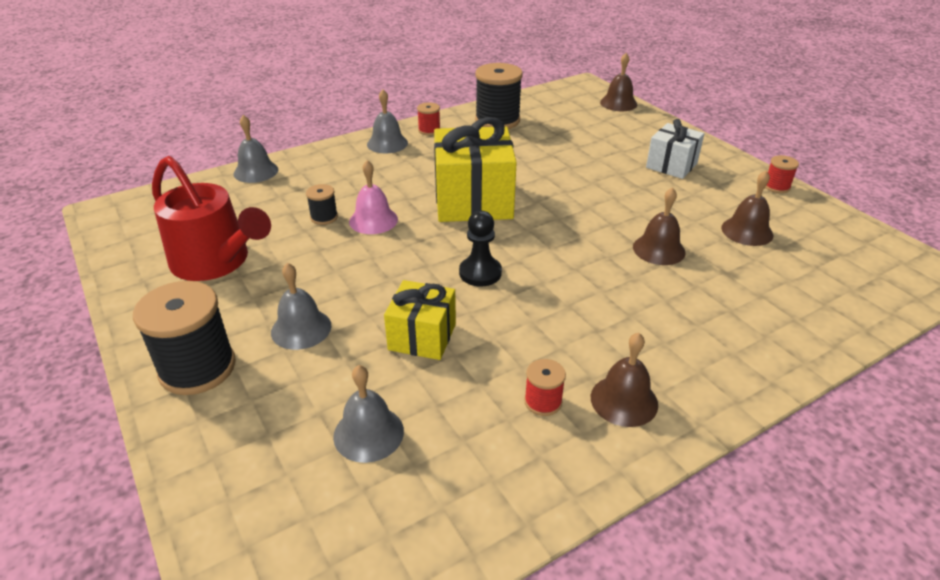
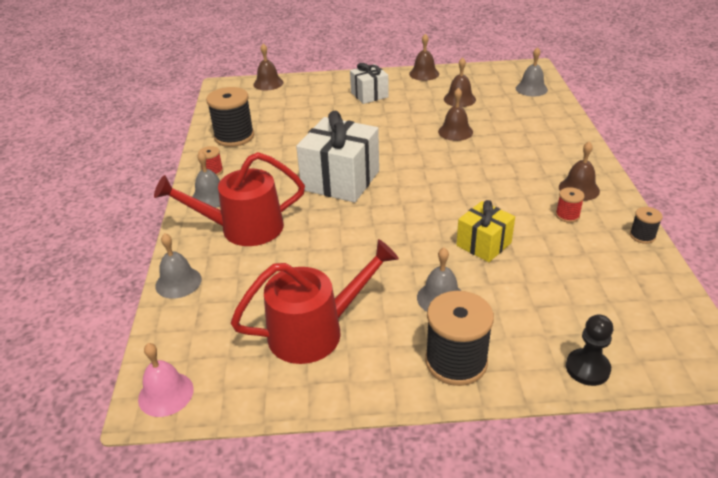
camera: 60 degrees left, 0 degrees up
black spool [306,184,338,225] -> black spool moved to [630,207,663,244]
grey bell [333,365,404,463] -> grey bell moved to [516,47,548,96]
pink bell [349,160,398,234] -> pink bell moved to [138,343,194,417]
yellow gift [434,117,517,222] -> white gift [296,111,379,203]
black pawn [459,211,502,286] -> black pawn moved to [566,314,613,386]
red spool [765,155,799,193] -> brown bell [409,34,439,81]
none -> red watering can [154,152,305,246]

